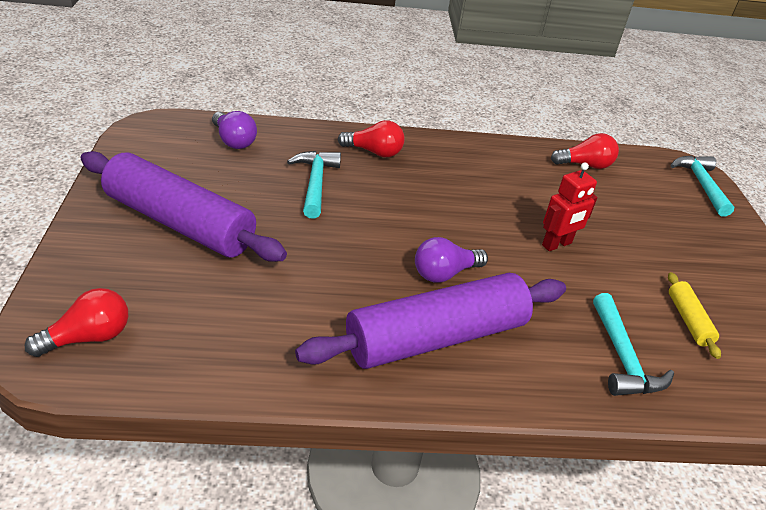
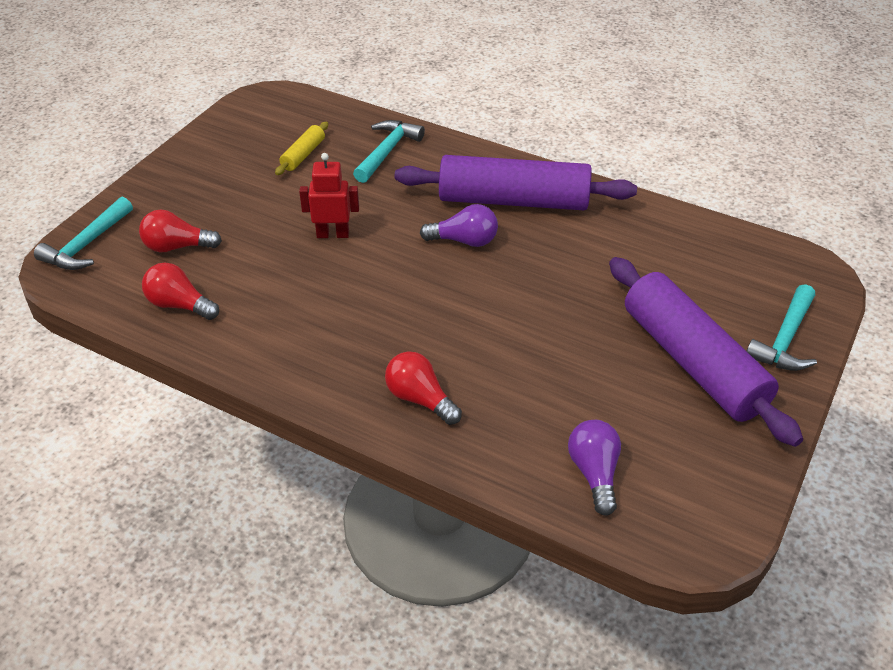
camera: 145 degrees left, 5 degrees up
red light bulb [25,288,128,357] -> red light bulb moved to [139,209,222,253]
turquoise hammer [287,151,341,219] -> turquoise hammer moved to [747,284,817,371]

